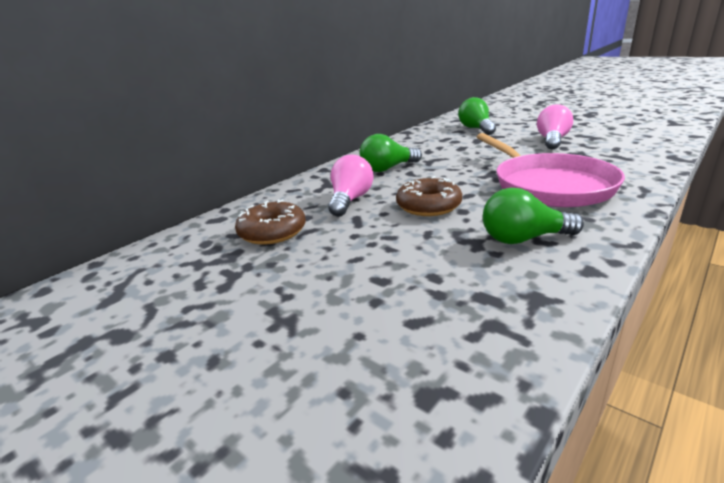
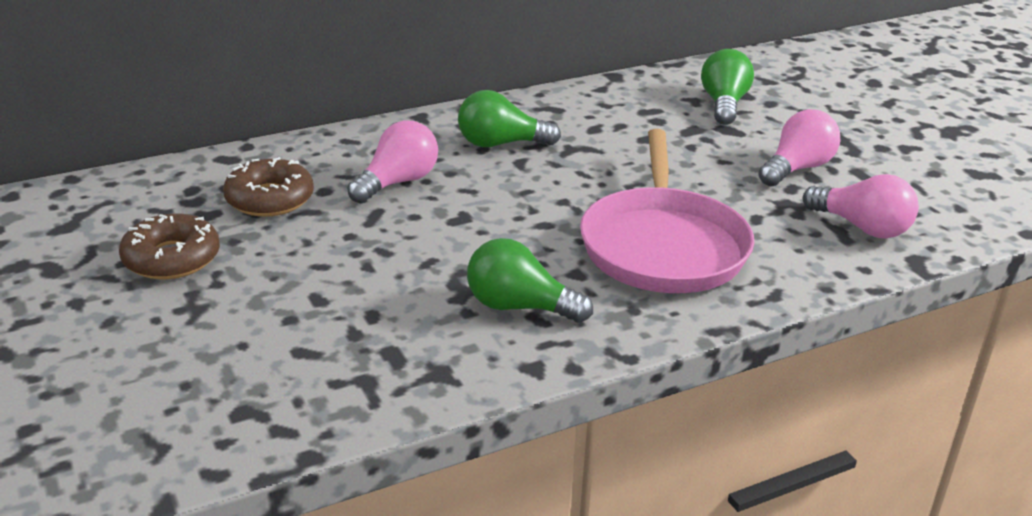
camera: 20 degrees right, 5 degrees up
brown donut [396,176,462,216] -> brown donut moved to [119,214,220,279]
none -> pink light bulb [803,174,919,239]

